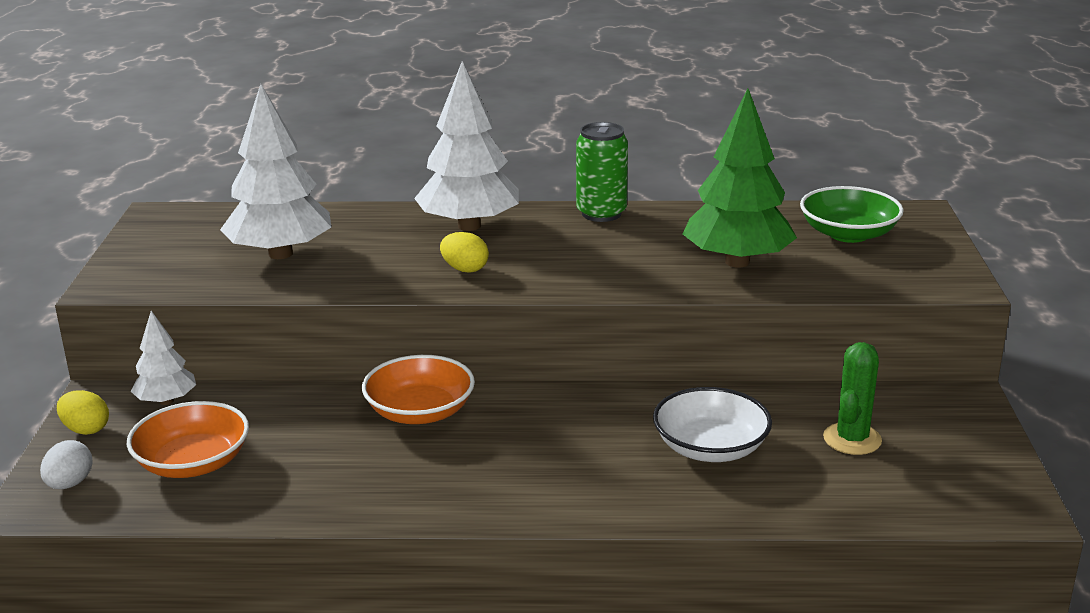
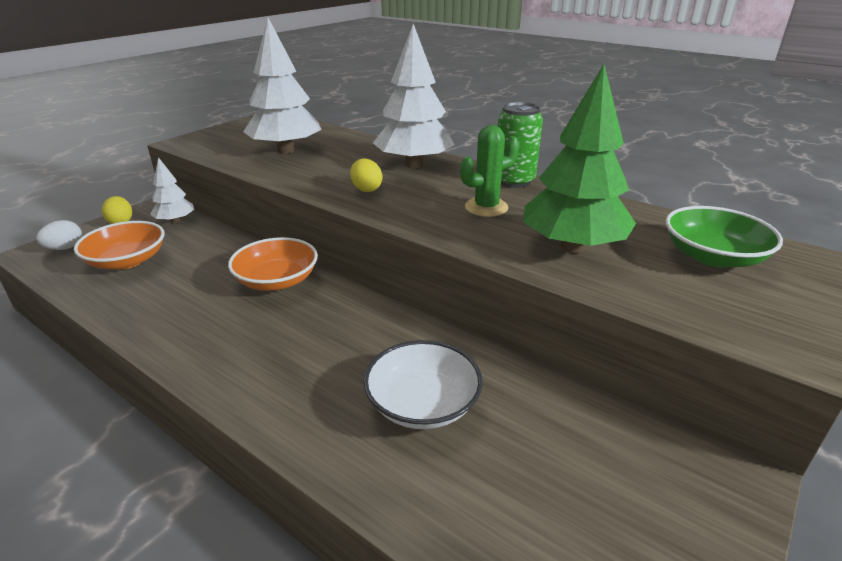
camera: 35 degrees right, 5 degrees up
green cactus [823,342,882,455] -> green cactus moved to [460,125,519,217]

